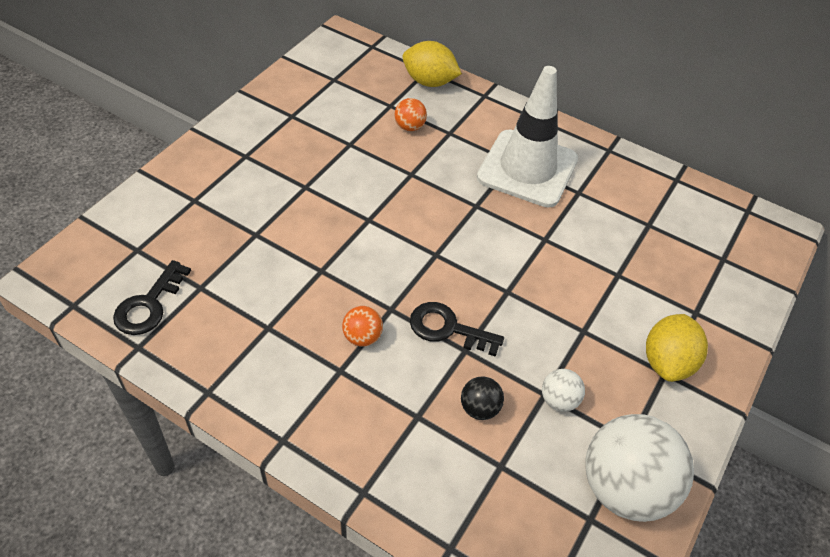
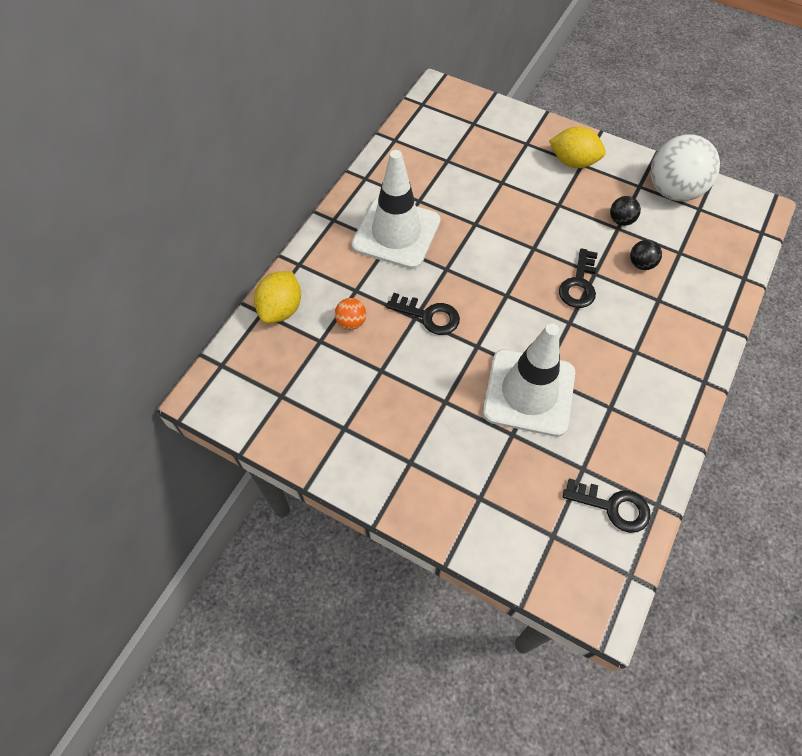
camera: 90 degrees left, 10 degrees up
orange ball [342,306,383,347] -> none
white ball [542,369,585,412] -> black ball [610,196,641,226]
none -> black key [386,293,460,335]
none -> white traffic cone [483,323,575,437]

